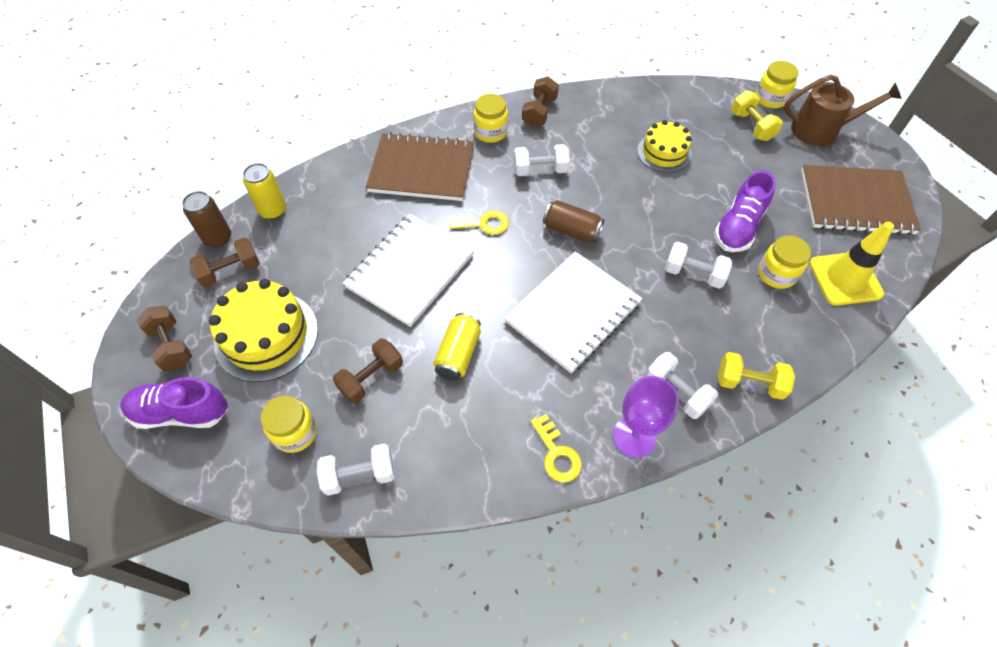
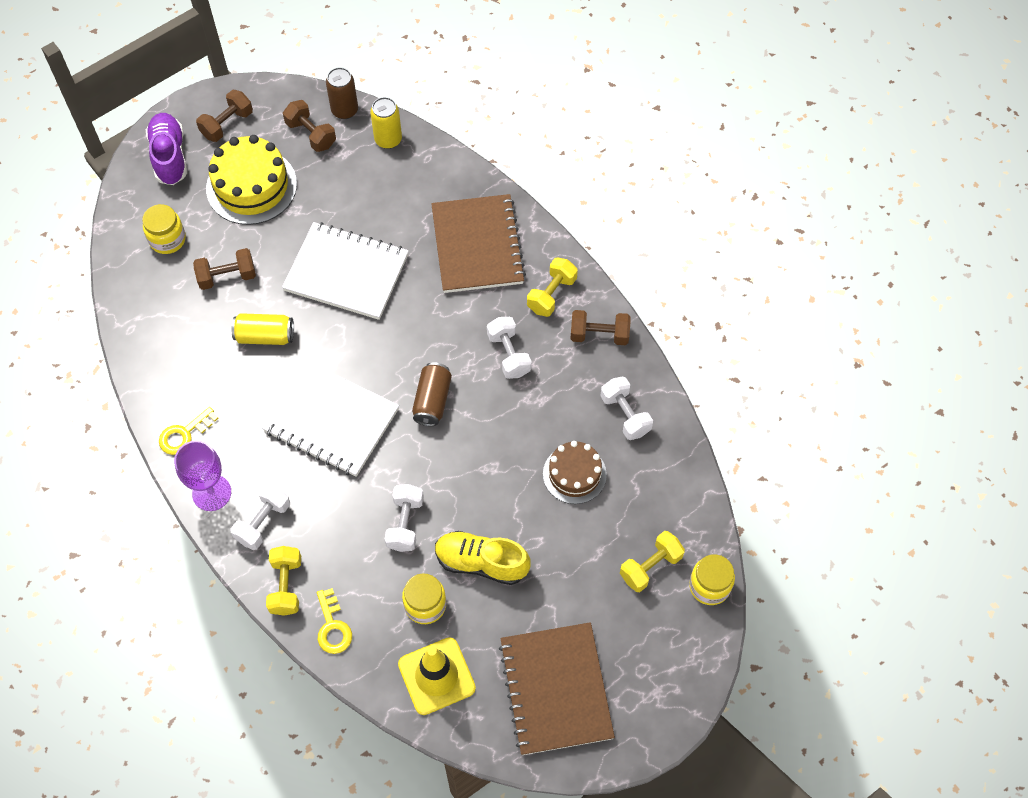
camera: 75 degrees right, 5 degrees up
white dumbbell [317,443,395,496] -> white dumbbell moved to [600,377,653,440]
brown dumbbell [333,338,403,404] -> brown dumbbell turned 45 degrees counterclockwise [193,248,256,290]
yellow key [450,211,509,235] -> yellow key moved to [317,588,352,654]
yellow jar [473,94,508,143] -> yellow dumbbell [527,258,578,317]
yellow cake [637,120,692,173] -> brown cake [543,441,607,504]
purple shoe [714,170,776,252] -> yellow shoe [435,531,531,585]
brown watering can [784,75,902,146] -> none

